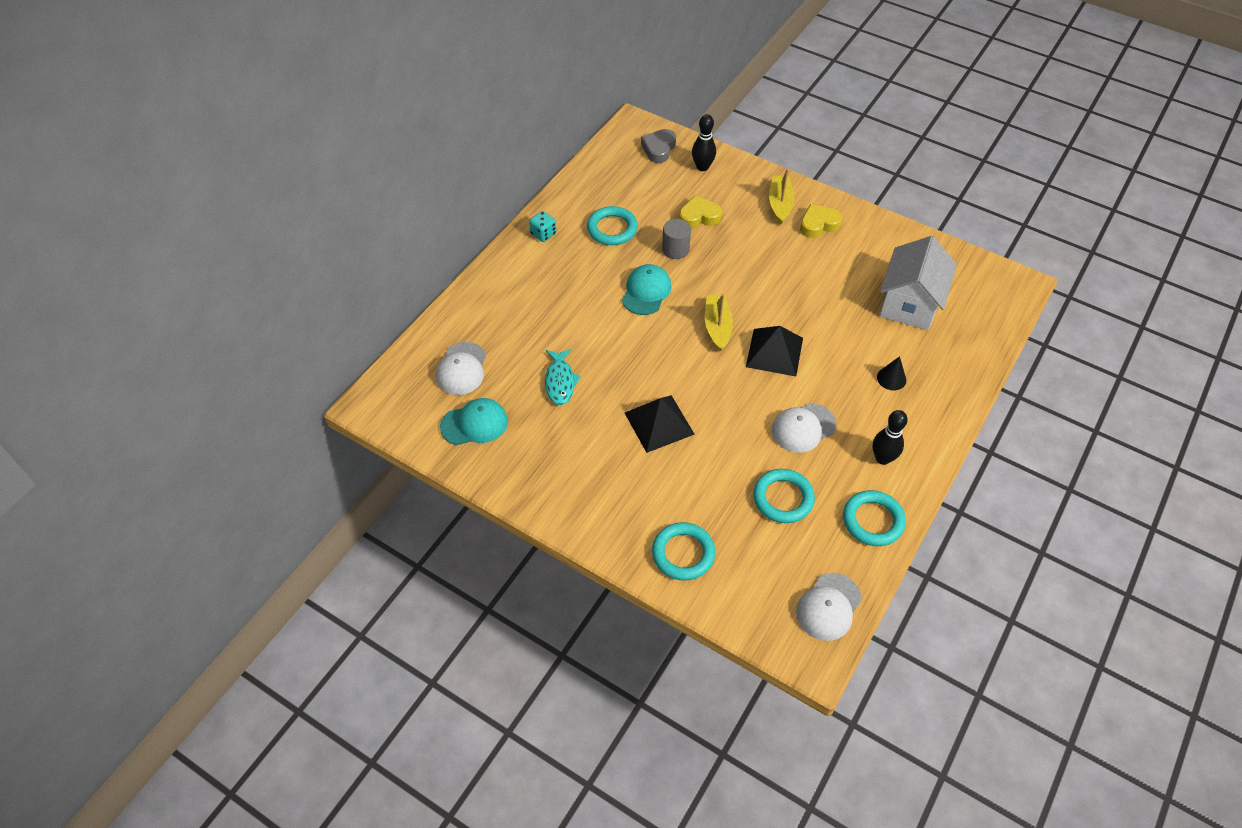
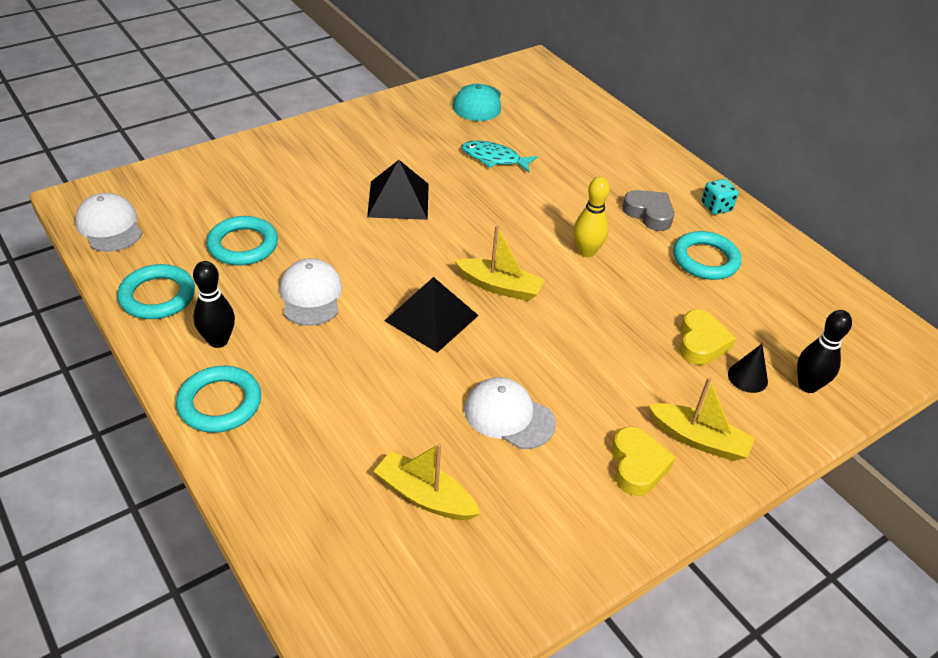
camera: 110 degrees right, 10 degrees down
white cap [436,342,486,395] -> white cap moved to [464,377,556,449]
turquoise cap [622,264,671,315] -> yellow bowling pin [574,177,610,258]
grey heart [641,129,676,163] -> grey heart moved to [622,190,674,231]
turquoise ring [652,522,715,581] -> turquoise ring moved to [176,366,261,433]
grey cylinder [662,219,691,259] -> none
black cone [877,356,906,390] -> black cone moved to [728,344,768,393]
white house [879,236,957,330] -> yellow boat [374,443,481,520]

